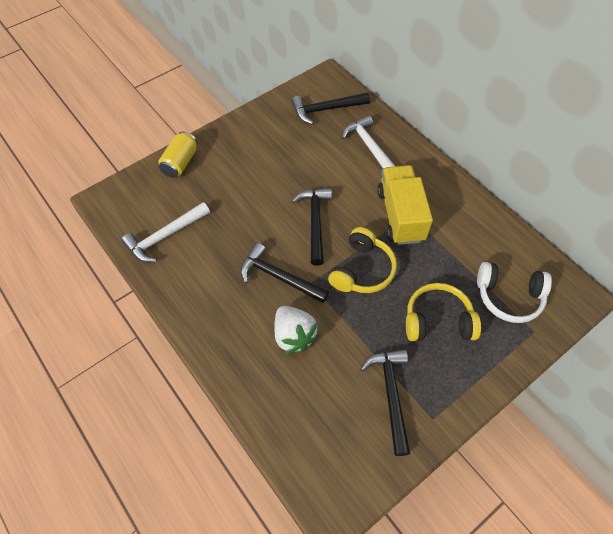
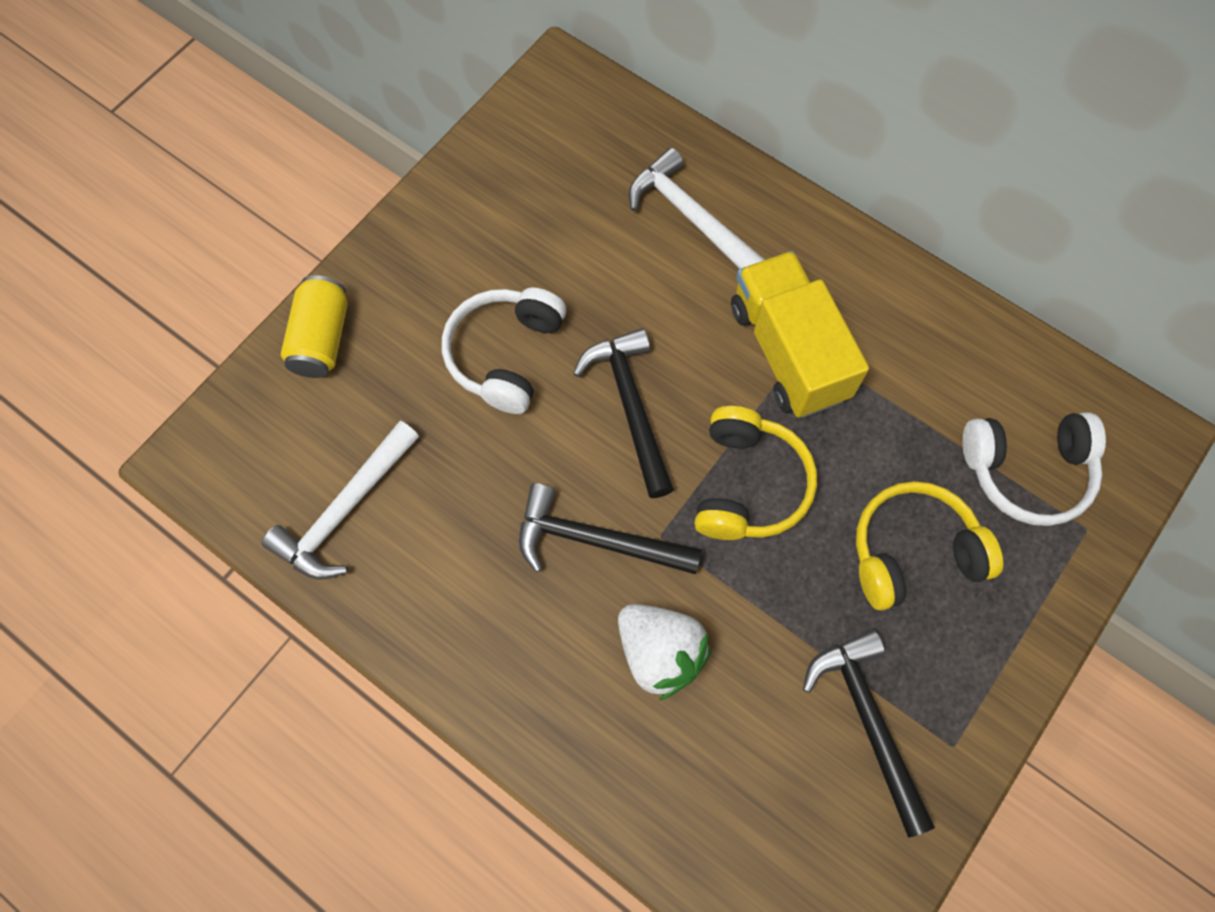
camera: 15 degrees left, 10 degrees up
black hammer [291,92,370,125] -> none
none -> white headphones [442,287,566,414]

